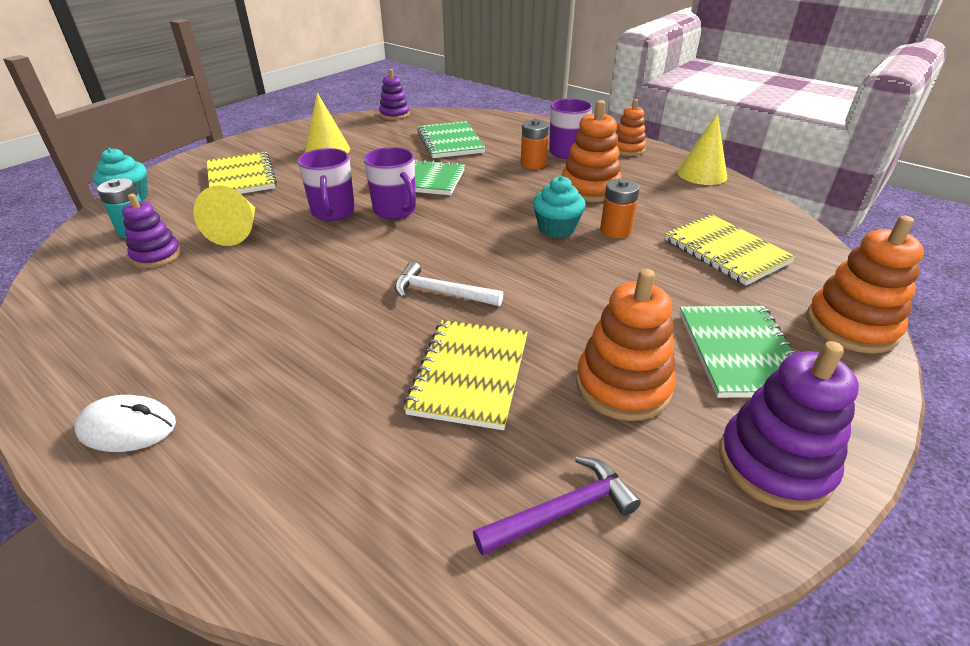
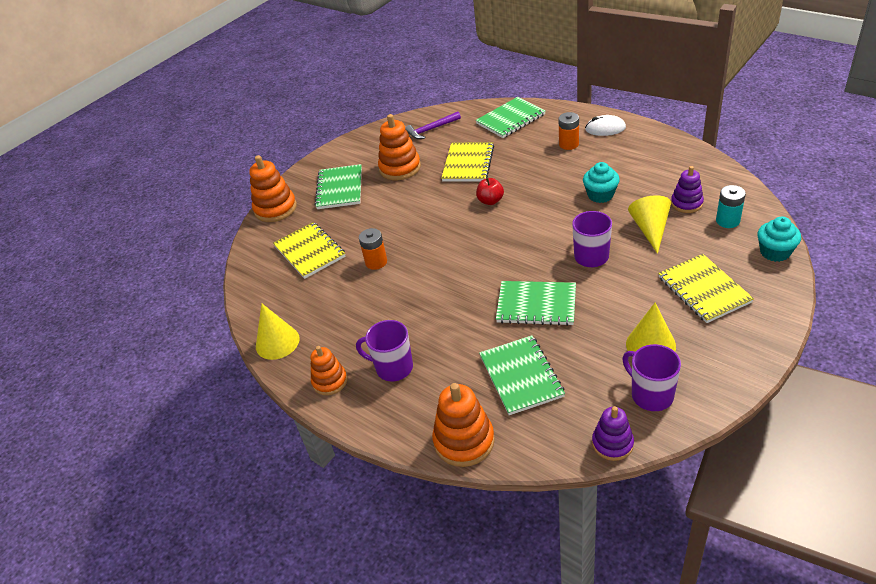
camera: 175 degrees left, 5 degrees up
purple mug [364,147,416,219] -> purple mug moved to [623,344,681,411]
white hammer [395,262,503,306] -> red apple [476,178,504,205]
orange battery [521,119,549,169] -> orange battery moved to [559,112,579,150]
turquoise cupcake [533,176,586,238] -> turquoise cupcake moved to [583,162,620,203]
orange stacking toy [561,100,622,202] -> orange stacking toy moved to [432,383,495,467]
purple stacking toy [719,341,859,511] -> none
none -> green notebook [476,97,546,138]

